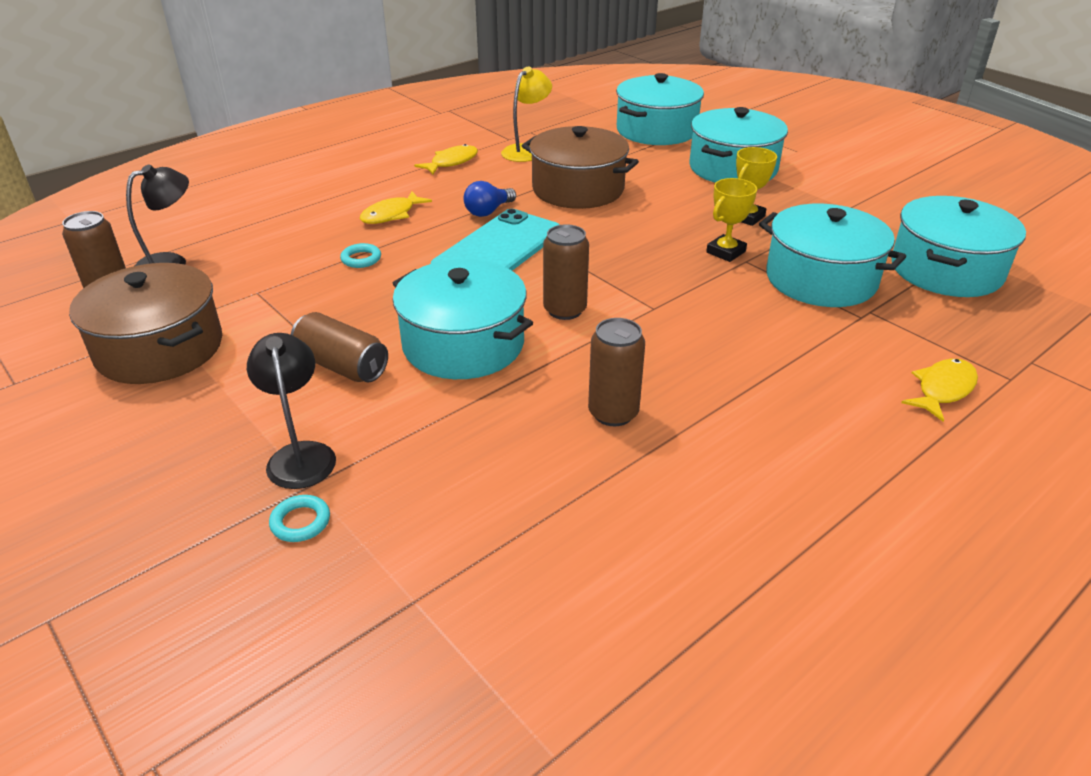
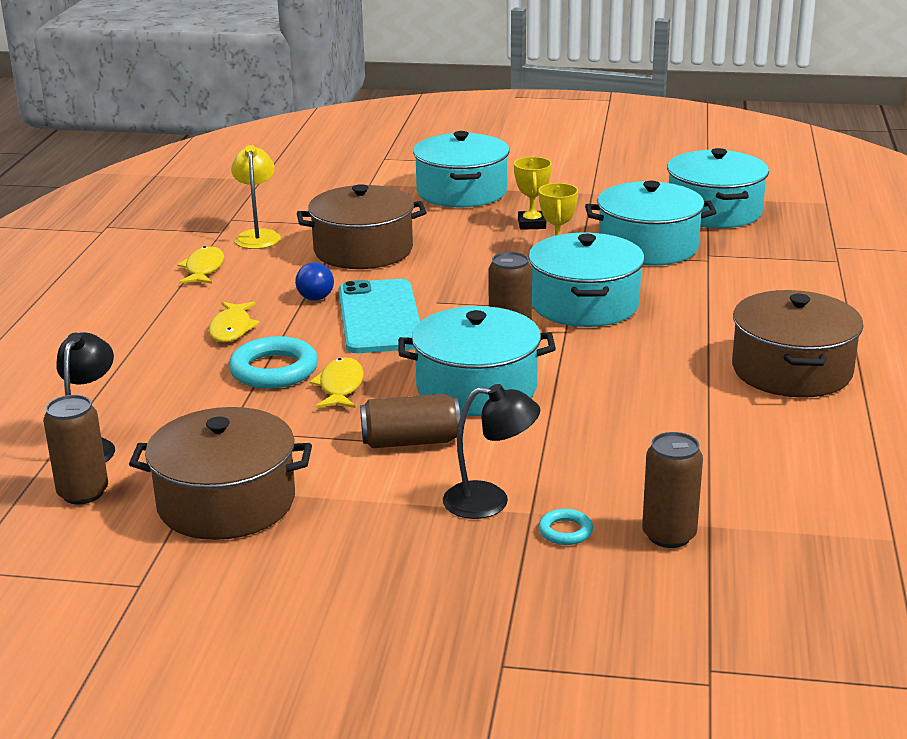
camera: 40 degrees left, 10 degrees down
black lamp [247,333,336,489] -> black lamp turned 150 degrees clockwise [443,384,540,519]
turquoise ring [340,243,381,268] -> turquoise ring [229,336,318,389], size x1.98
brown can [588,318,645,426] -> brown can moved to [642,432,703,548]
turquoise pot [616,73,704,145] -> turquoise pot moved to [528,232,645,327]
yellow fish [901,359,978,422] -> yellow fish moved to [310,357,364,408]
none -> brown pot [732,290,864,398]

